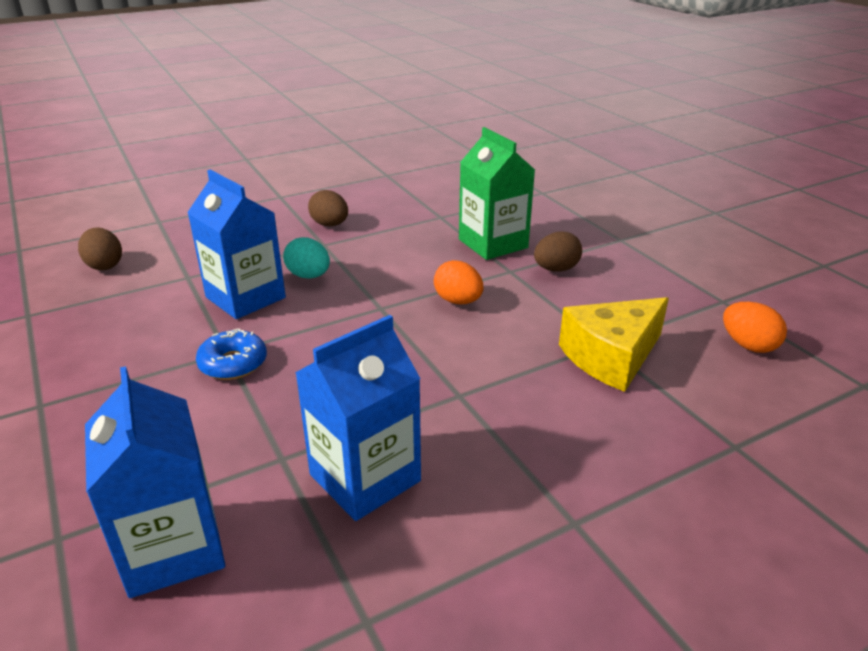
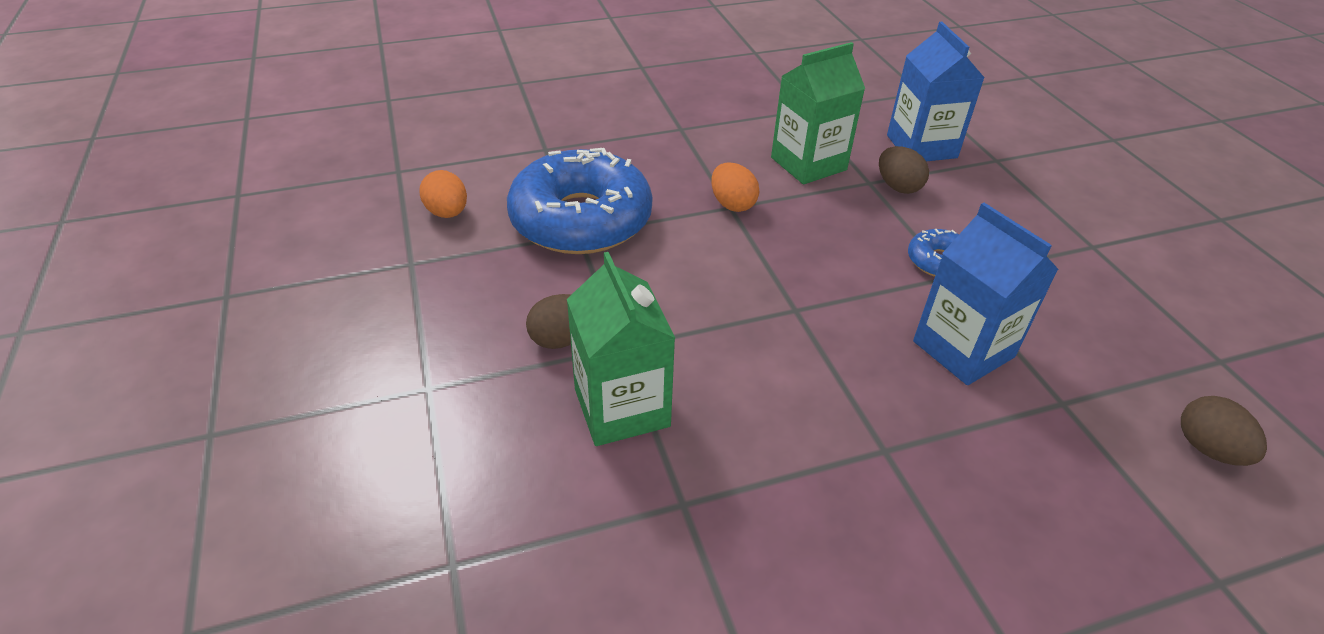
camera: 170 degrees left, 10 degrees up
turquoise egg [283,237,330,279] -> none
blue carton [295,315,421,521] -> green carton [771,42,865,185]
brown egg [308,190,348,226] -> brown egg moved to [879,146,929,194]
orange egg [434,260,483,304] -> orange egg moved to [711,162,759,212]
yellow cheese [559,297,669,392] -> blue donut [507,148,652,254]

